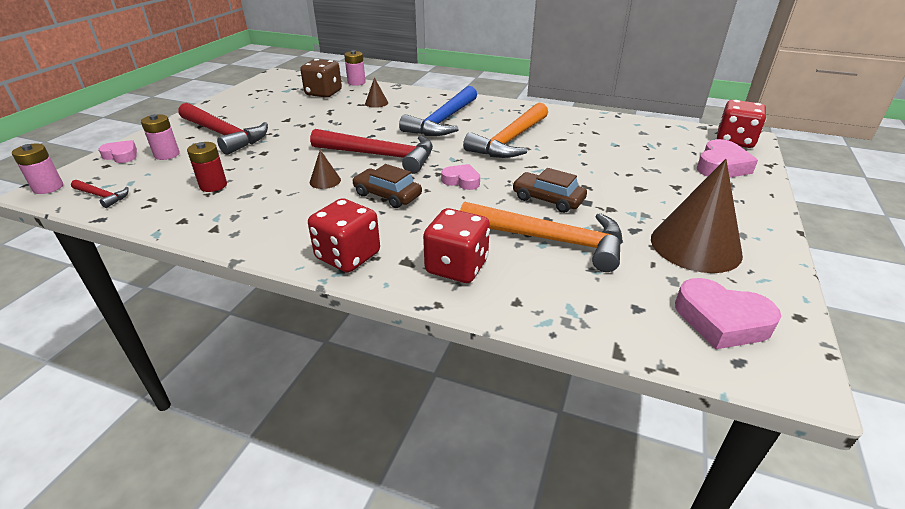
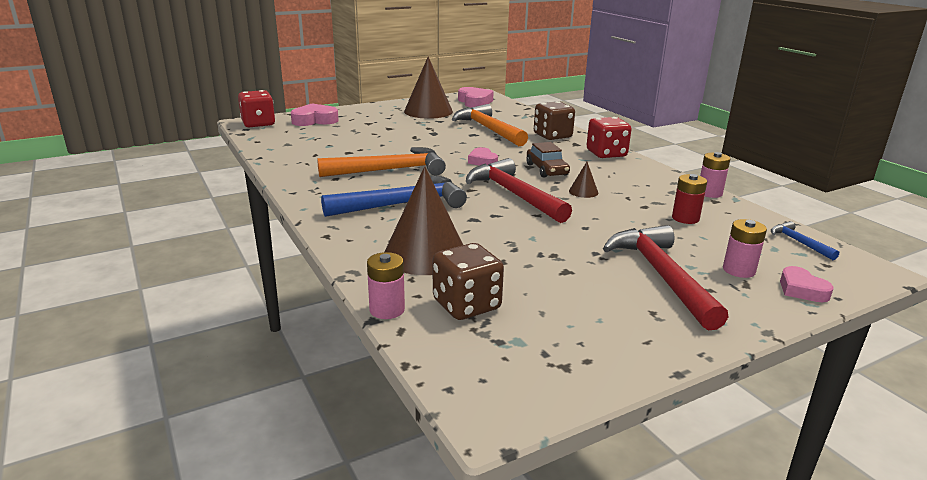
camera: 140 degrees left, 10 degrees down
pink battery [12,144,63,194] -> pink battery moved to [700,152,730,198]
red hammer [71,180,129,208] -> blue hammer [771,221,839,260]
brown cone [365,77,388,108] -> brown cone [384,166,463,275], size x2.31
red dice [423,208,490,283] -> brown dice [534,101,575,140]
brown car [512,168,587,213] -> none

